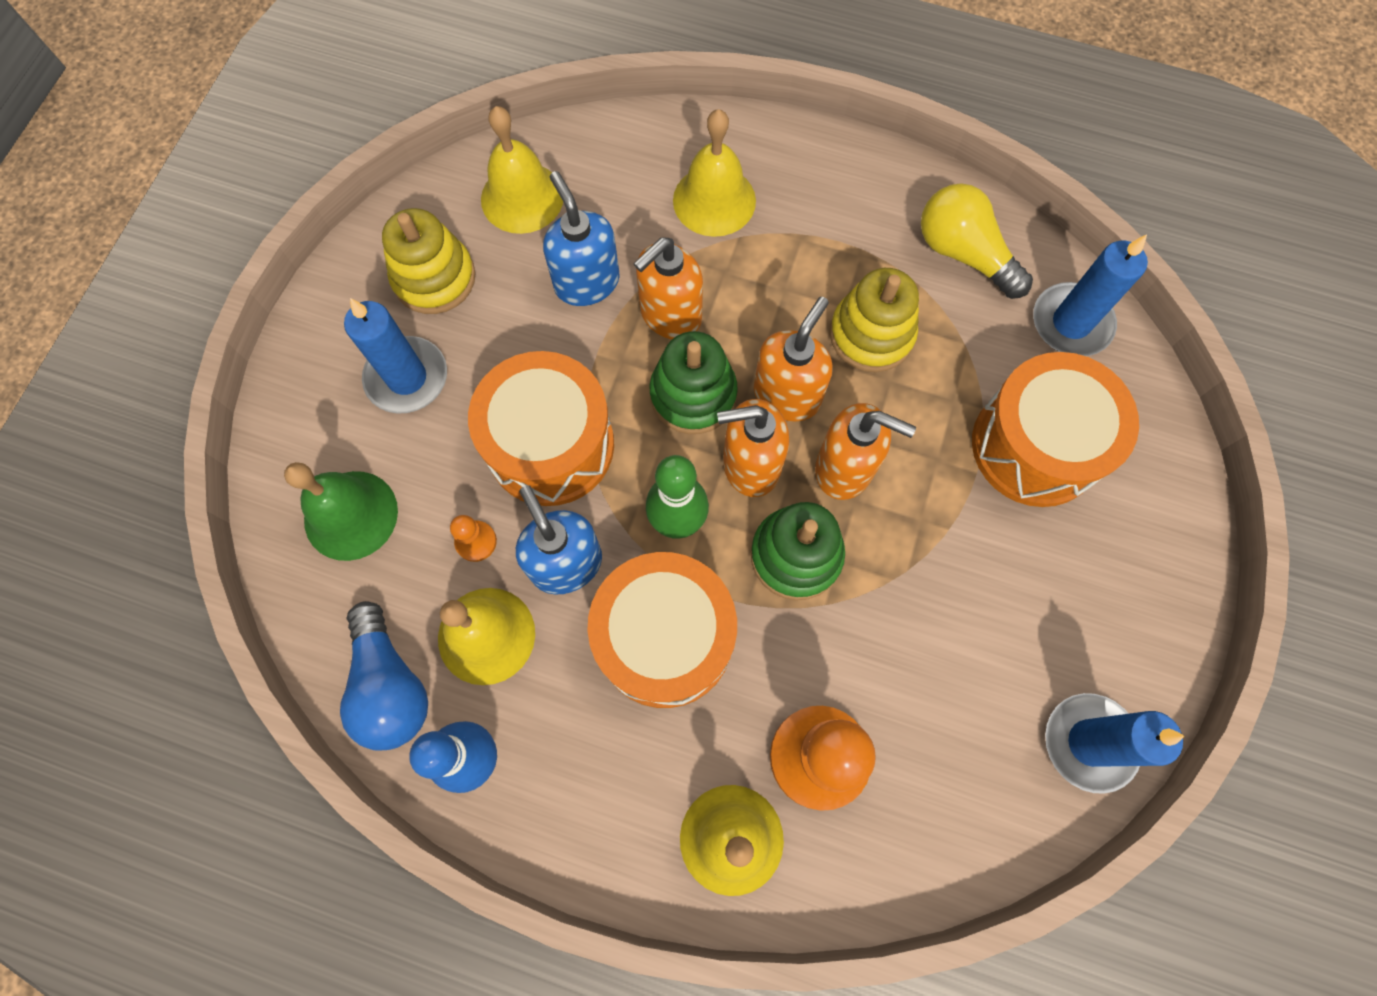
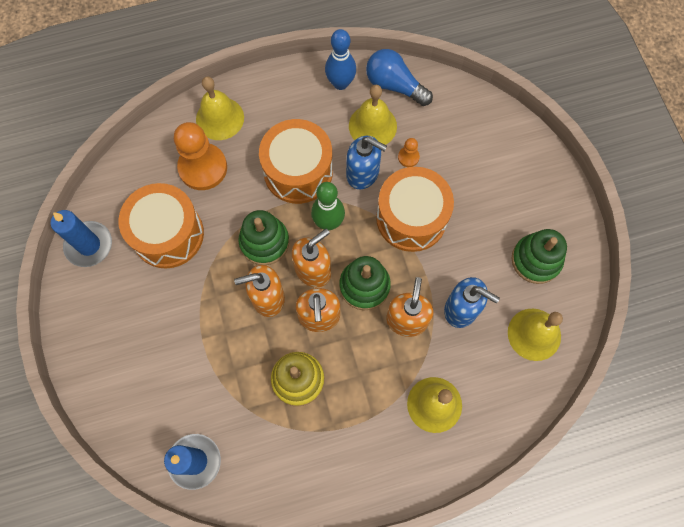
camera: 145 degrees right, 0 degrees up
green bell [284,462,398,561] -> none
blue candle [344,298,447,414] -> none
yellow stacking toy [382,208,475,314] -> green stacking toy [511,229,567,284]
yellow light bulb [921,183,1033,299] -> none
orange drum [972,352,1139,507] -> orange drum moved to [119,183,204,269]

